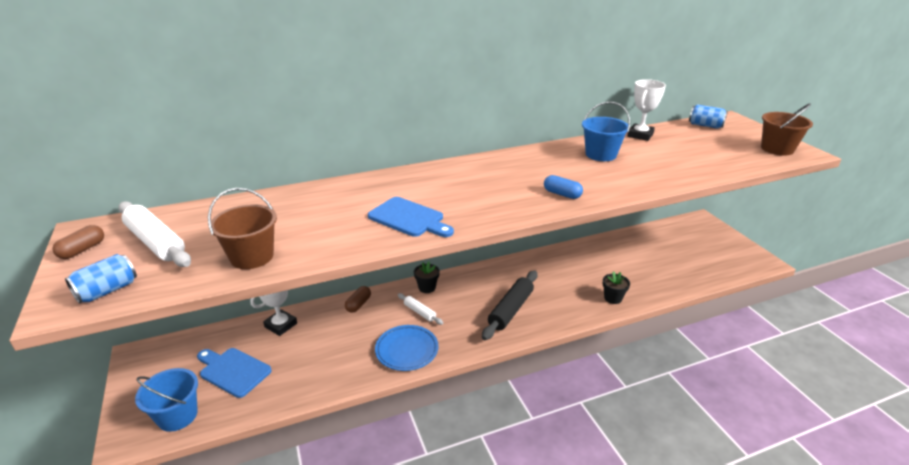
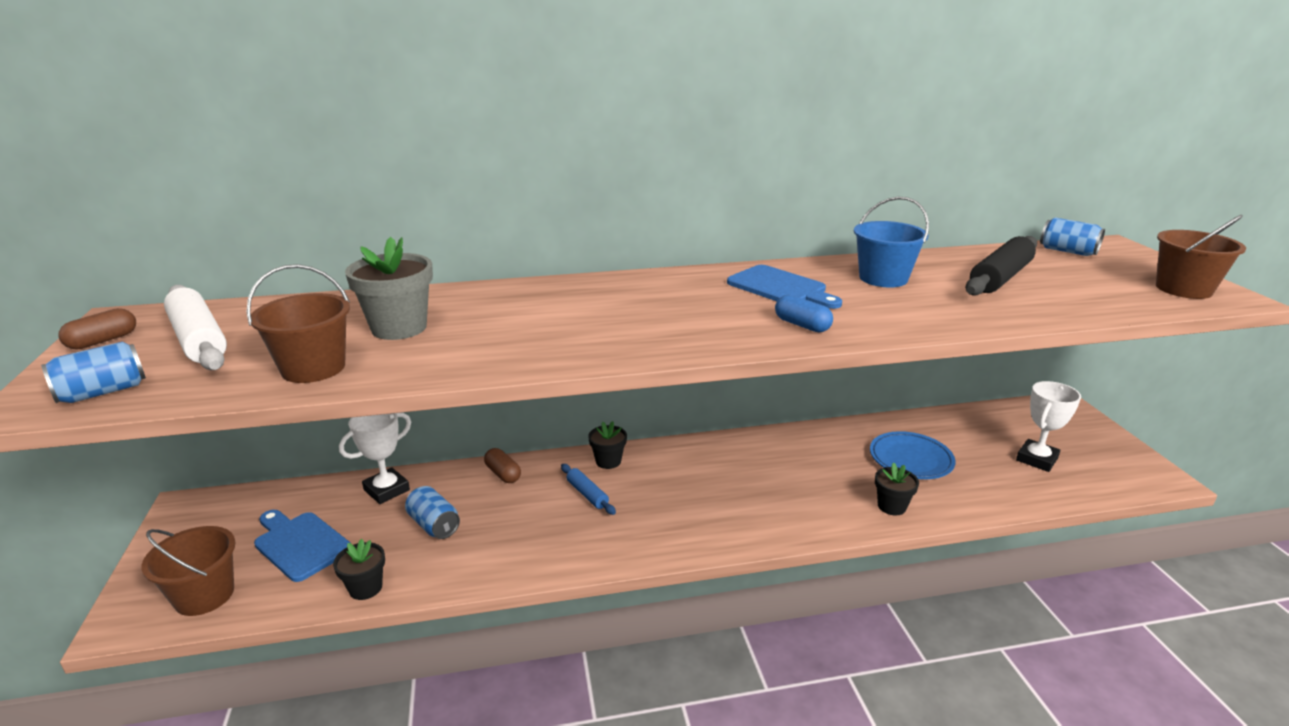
camera: 10 degrees right, 5 degrees down
blue bucket [135,368,198,432] -> brown bucket [142,526,235,616]
brown capsule [345,286,371,313] -> brown capsule turned 75 degrees counterclockwise [484,448,521,483]
blue cutting board [368,197,454,237] -> blue cutting board moved to [727,265,842,309]
blue plate [375,325,439,371] -> blue plate moved to [870,431,956,479]
white rolling pin [398,293,443,325] -> blue rolling pin [561,464,616,515]
black rolling pin [482,270,537,340] -> black rolling pin moved to [965,236,1037,296]
white trophy [627,79,666,141] -> white trophy moved to [1016,381,1081,472]
none -> black flower pot [333,539,385,600]
none -> grey flower pot [345,237,433,340]
none -> blue can [405,486,460,539]

